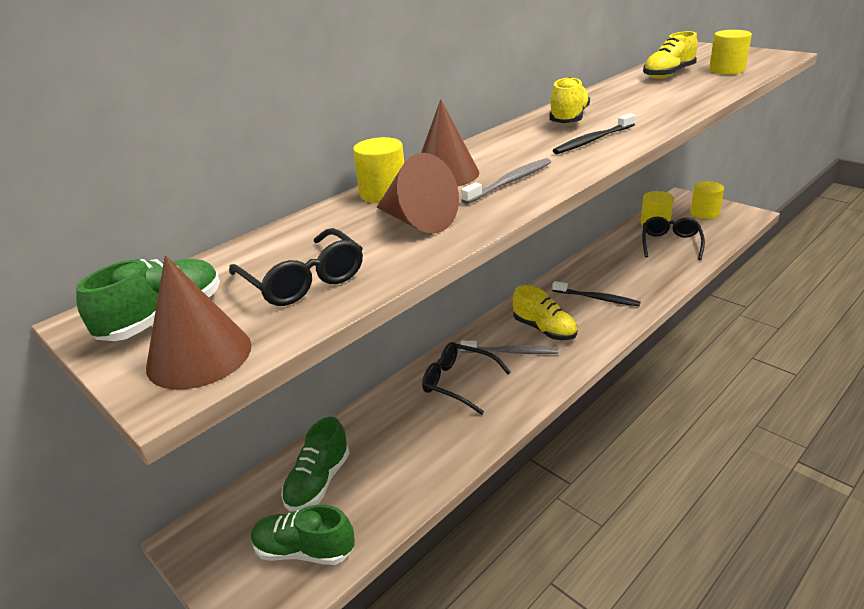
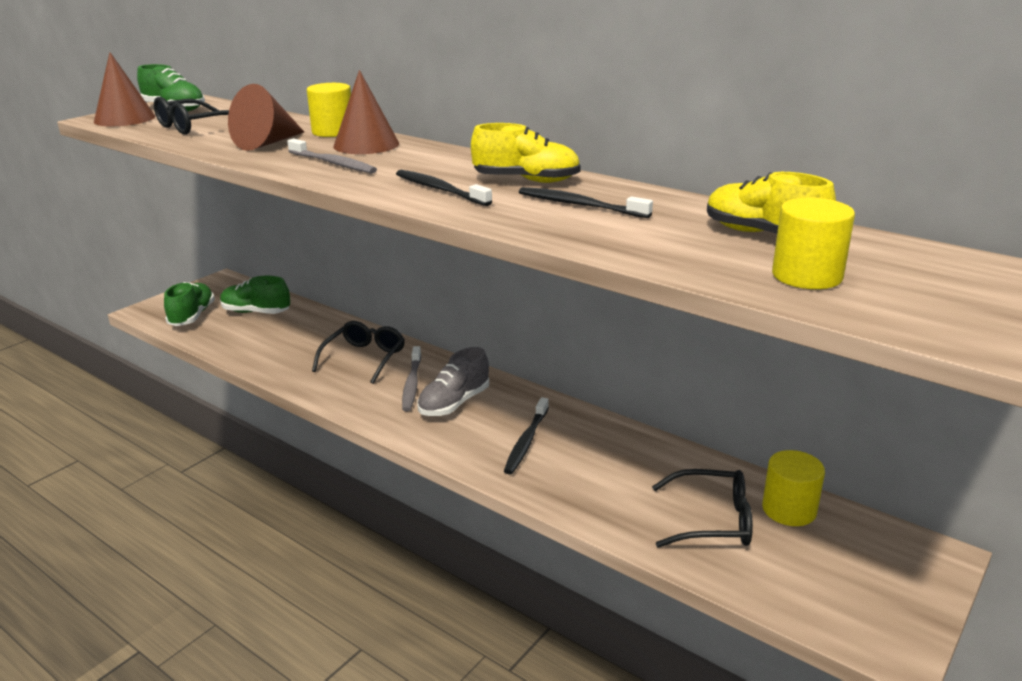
camera: 80 degrees right, 5 degrees down
yellow shoe [513,285,577,340] -> grey shoe [418,347,489,416]
yellow cylinder [690,181,724,219] -> none
none -> black toothbrush [519,187,653,218]

